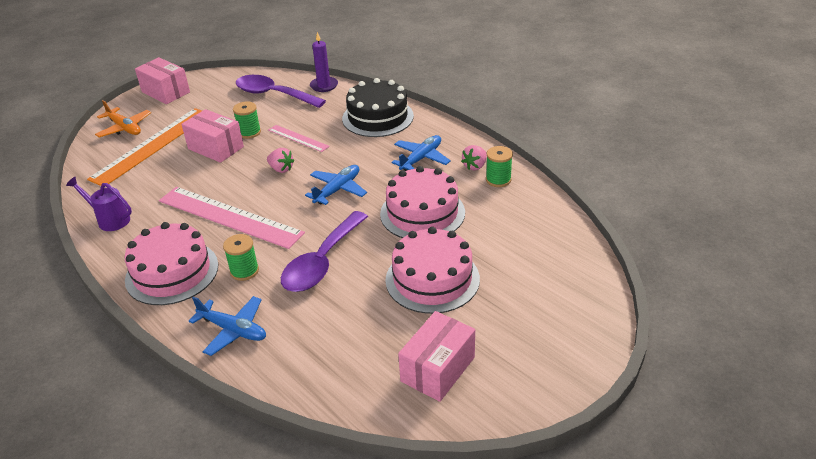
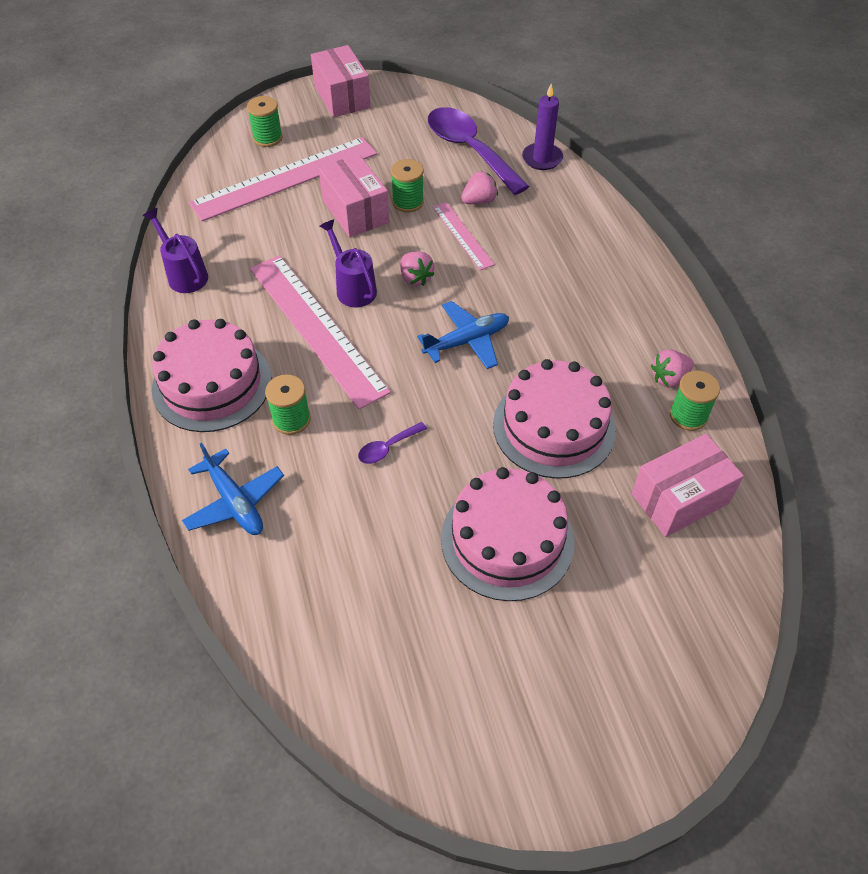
camera: 25 degrees right, 15 degrees up
orange ruler [87,108,202,186] -> pink ruler [189,137,377,222]
orange plane [95,100,151,137] -> green spool [247,96,283,147]
purple spoon [281,211,368,292] -> purple spoon [358,422,427,464], size x0.42
black cake [342,78,414,137] -> none
blue plane [391,135,451,171] -> none
pink box [398,311,475,402] -> pink box moved to [632,434,744,537]
none -> purple watering can [320,219,377,307]
none -> pink strawberry [461,171,498,204]

